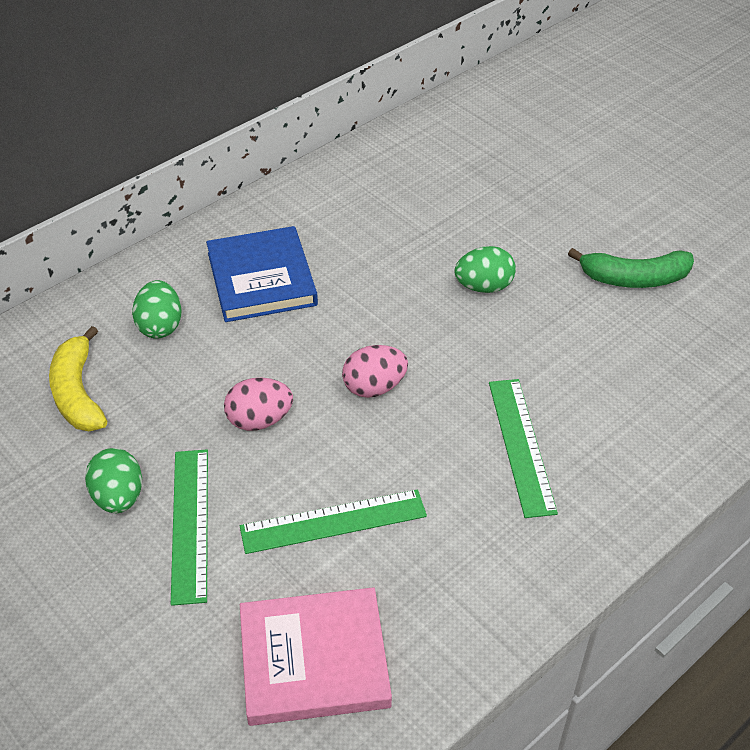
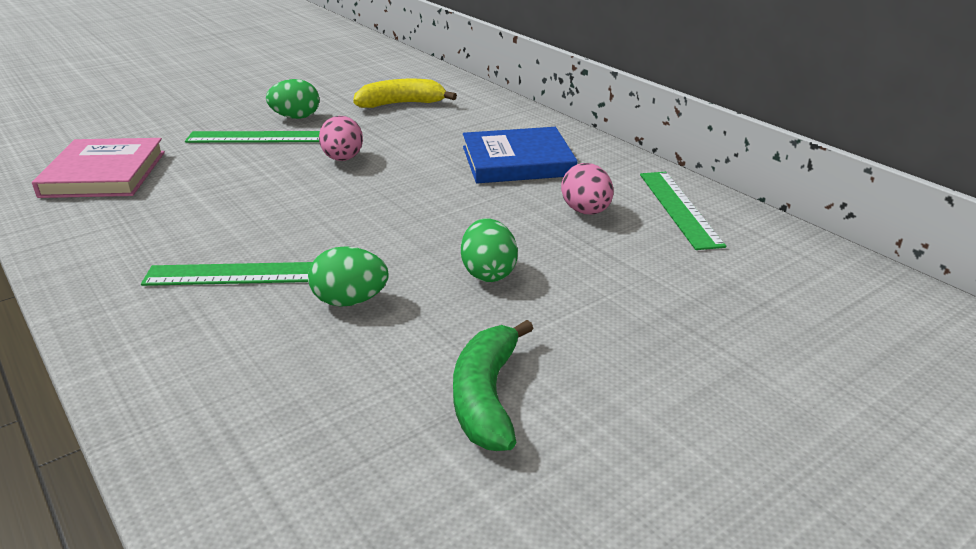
camera: 95 degrees right, 15 degrees down
green egg [132,280,182,339] -> green egg moved to [308,246,388,307]
green ruler [240,489,427,554] -> green ruler moved to [640,172,726,250]
pink egg [342,345,408,398] -> pink egg moved to [561,163,614,214]

